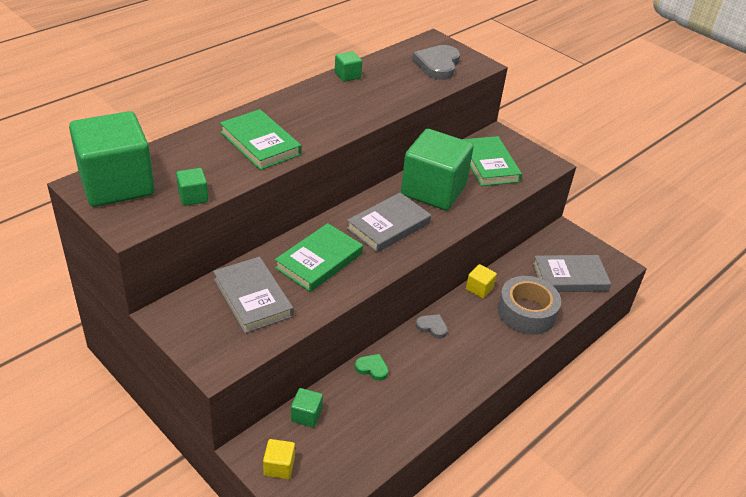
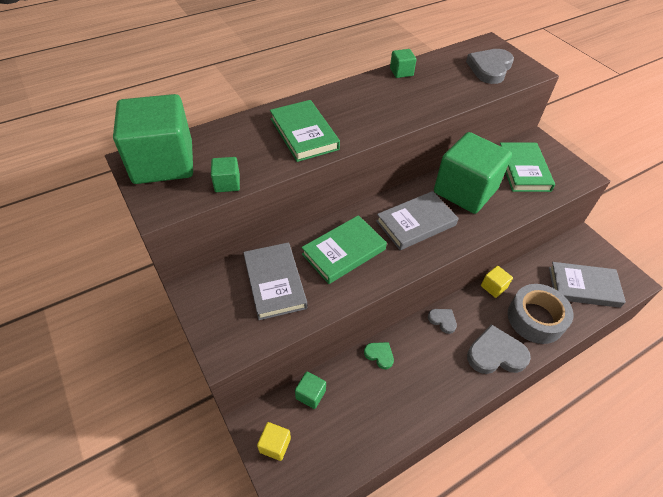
camera: 15 degrees right, 10 degrees up
none -> grey heart [467,324,531,374]

